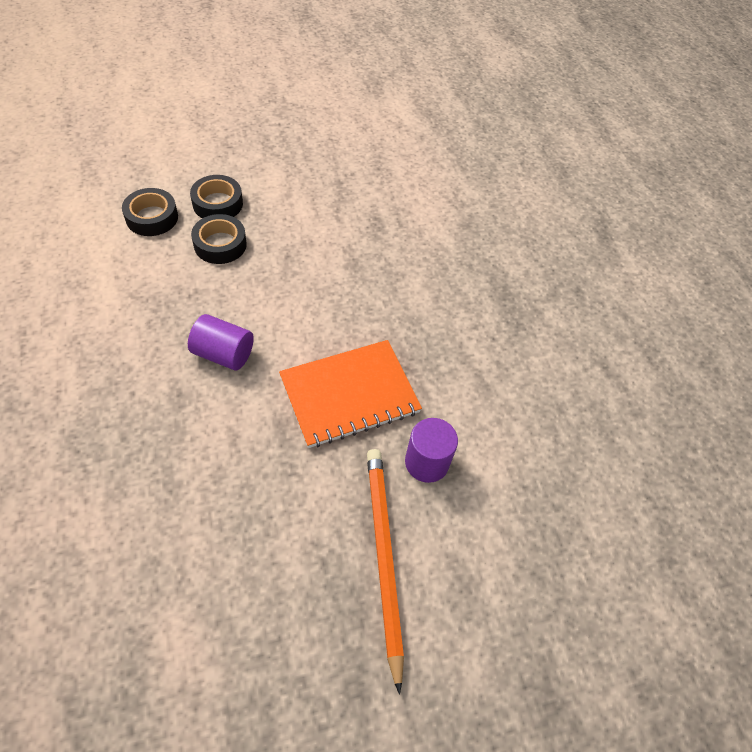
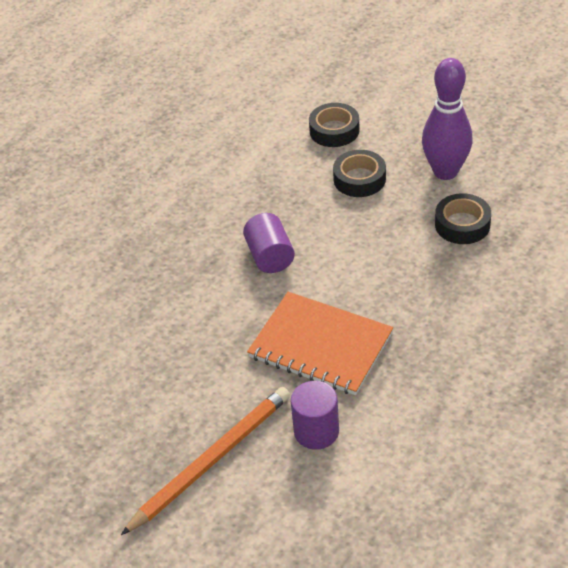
camera: 60 degrees right, 10 degrees down
black tape [190,175,243,218] -> black tape moved to [435,193,491,244]
none -> purple bowling pin [422,58,473,180]

